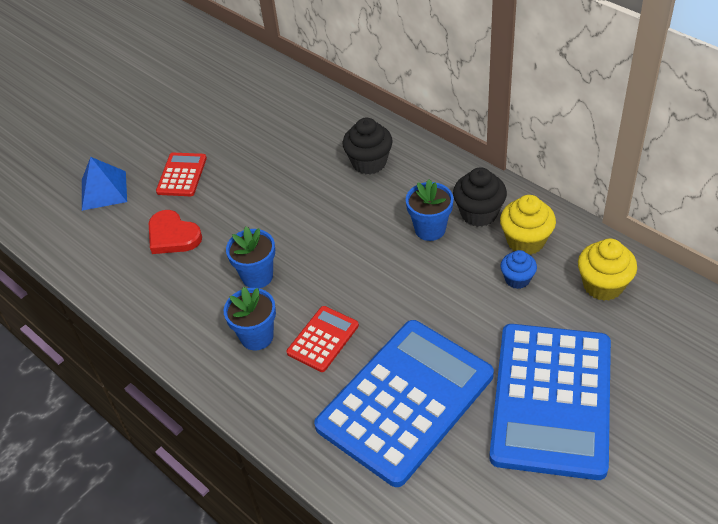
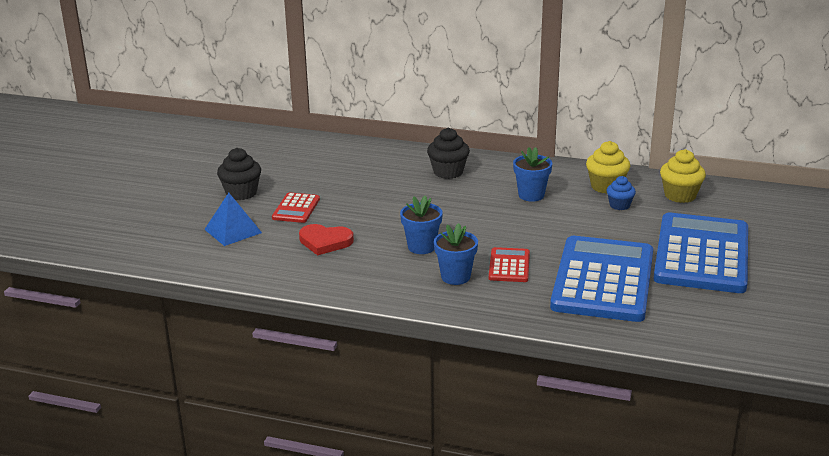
camera: 30 degrees left, 20 degrees down
red calculator [156,153,207,196] -> red calculator turned 150 degrees counterclockwise [272,192,320,223]
black cupcake [453,167,507,227] -> black cupcake moved to [217,148,261,200]
blue calculator [489,324,611,480] -> blue calculator turned 150 degrees counterclockwise [653,212,748,293]

